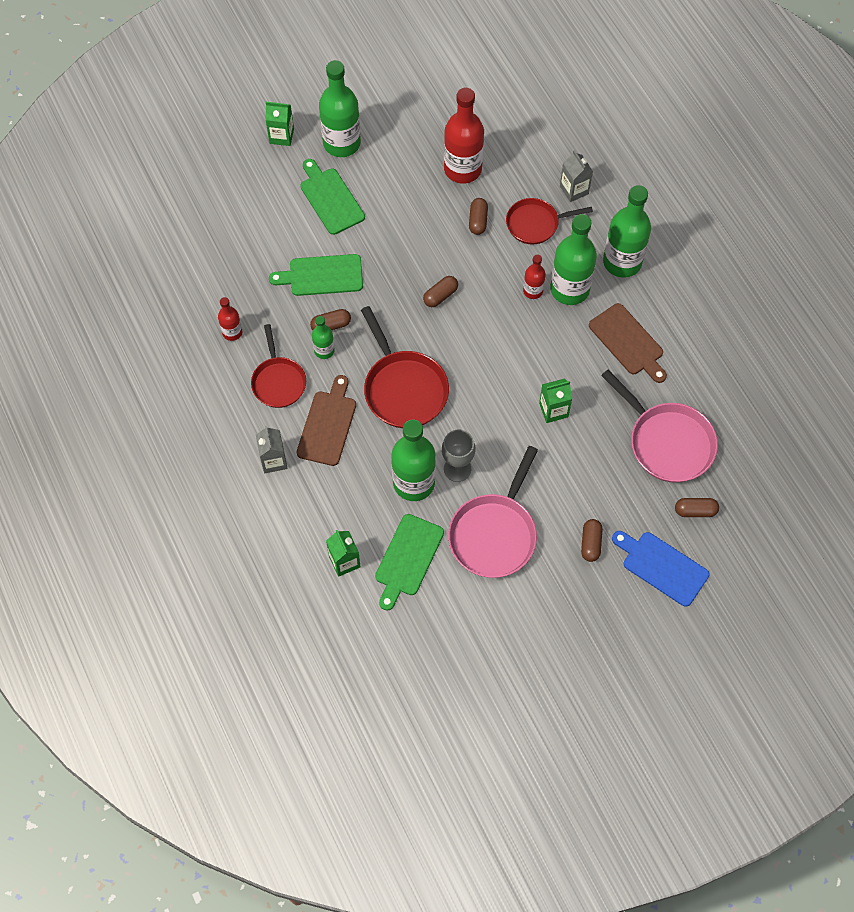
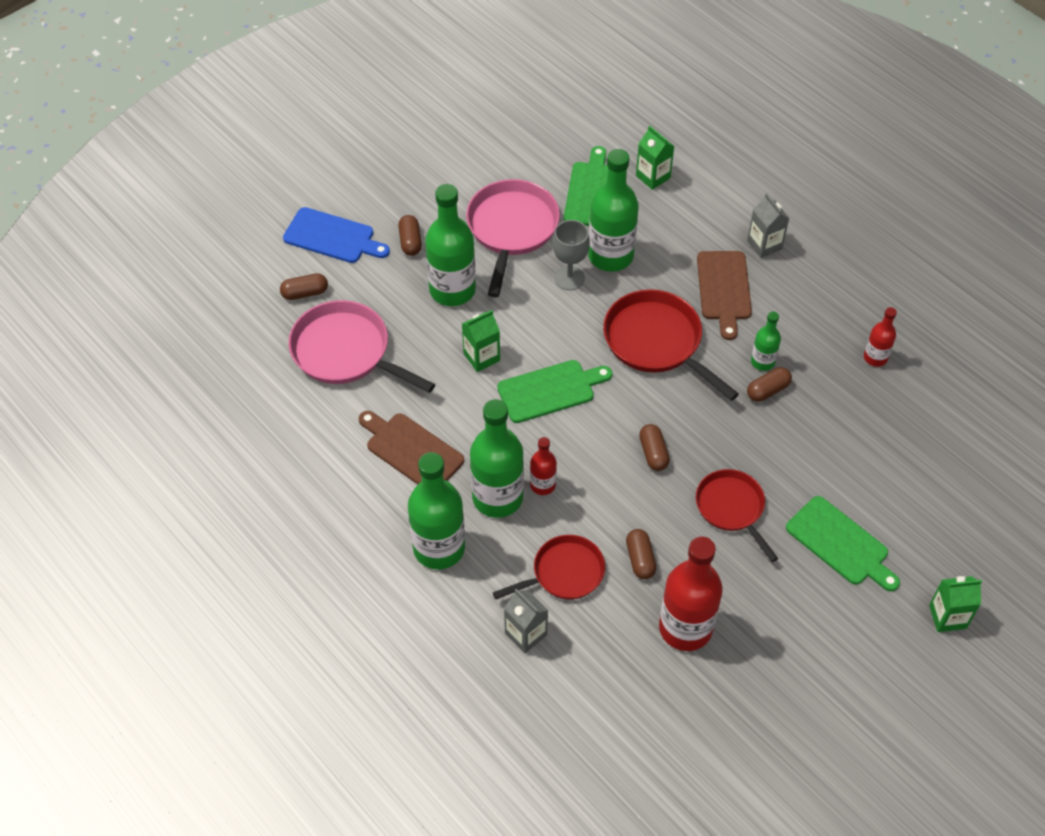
camera: 165 degrees right, 10 degrees down
red pan [251,324,306,408] -> red pan moved to [696,469,778,562]
green cutting board [269,254,363,296] -> green cutting board moved to [497,360,612,423]
green bottle [319,60,361,157] -> green bottle moved to [425,184,476,306]
brown capsule [423,276,458,307] -> brown capsule turned 45 degrees counterclockwise [639,424,670,471]

